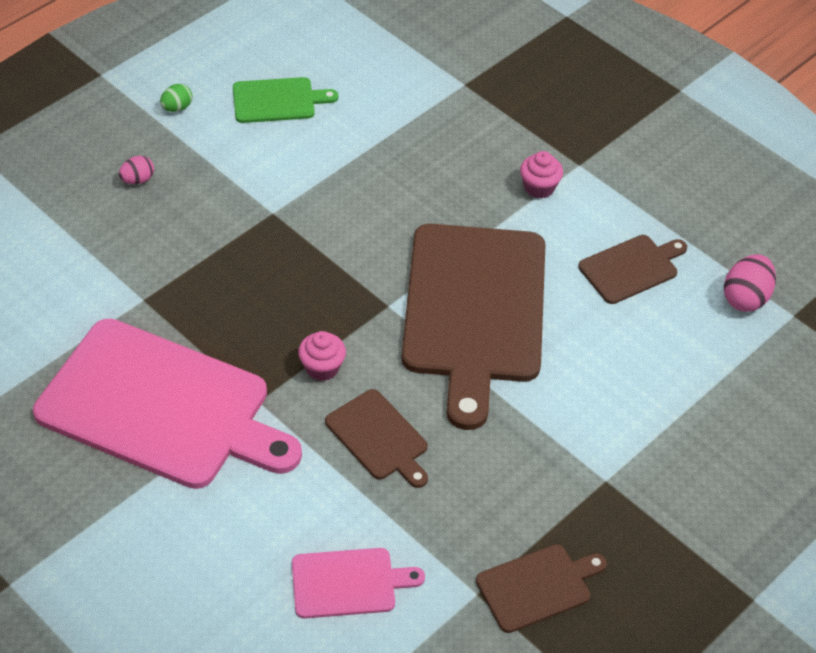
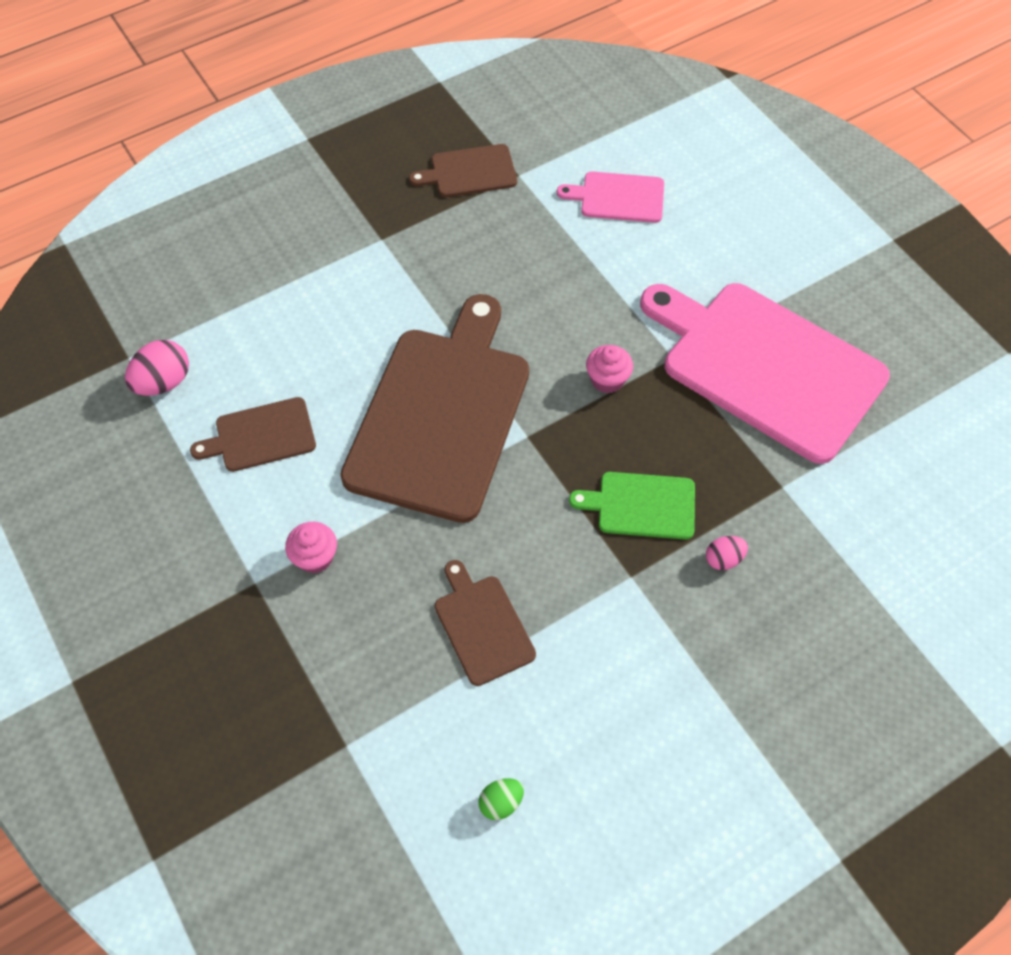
camera: 165 degrees left, 10 degrees up
pink egg [119,156,154,184] -> pink egg moved to [706,536,748,570]
green egg [160,84,192,112] -> green egg moved to [478,778,524,820]
green cutting board [233,77,338,123] -> green cutting board moved to [569,472,695,540]
brown cutting board [325,389,428,488] -> brown cutting board moved to [435,560,536,686]

